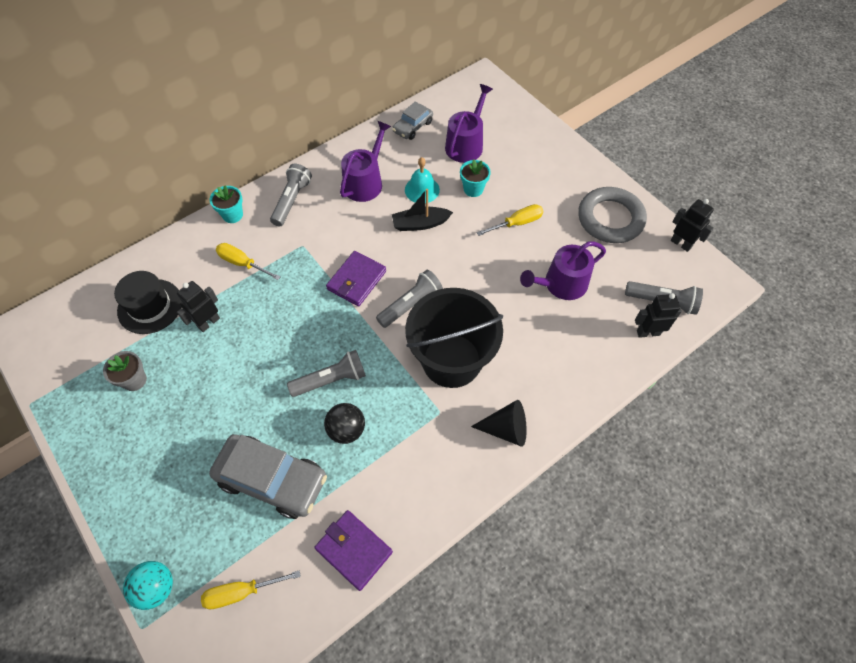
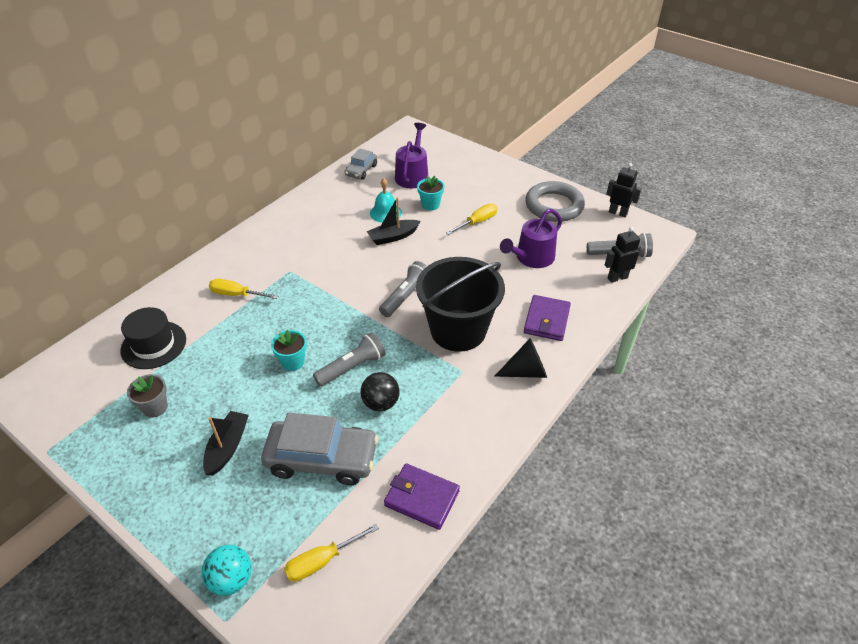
camera: 15 degrees left, 15 degrees down
black robot [177,281,220,332] -> none
turquoise flower pot [210,186,243,223] -> turquoise flower pot moved to [271,330,307,371]
grey flashlight [270,164,312,227] -> none
purple wallet [326,251,386,306] -> purple wallet moved to [524,295,571,341]
purple watering can [340,121,391,202] -> none
none -> black boat [203,411,249,476]

